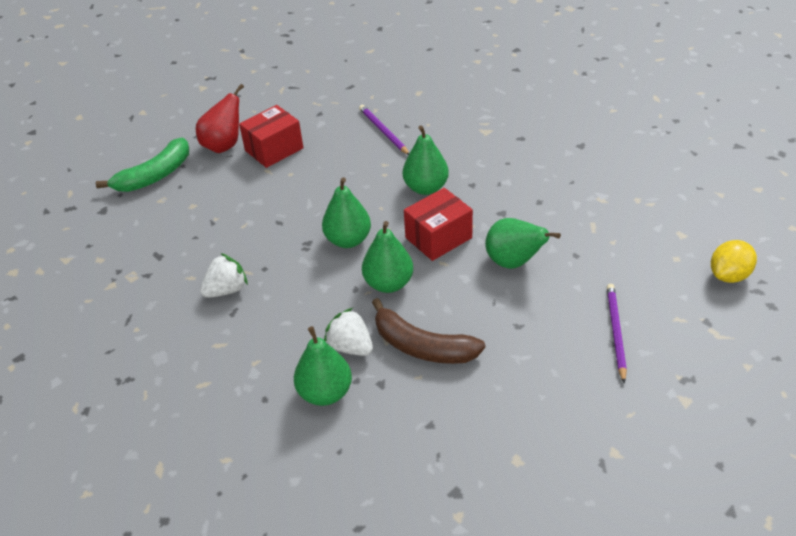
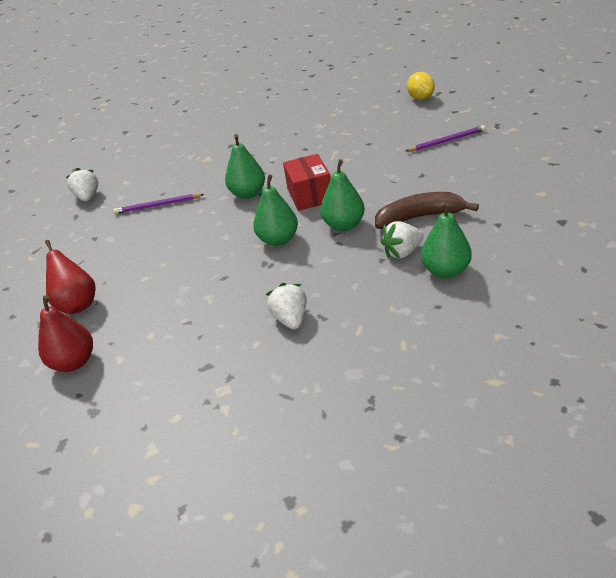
camera: 65 degrees left, 5 degrees down
green banana [96,137,189,192] -> red pear [38,295,93,372]
red box [239,105,303,168] -> none
brown banana [372,298,485,364] -> brown banana turned 150 degrees counterclockwise [375,192,479,229]
green pear [485,218,561,269] -> none
purple pencil [607,284,627,384] -> purple pencil turned 135 degrees clockwise [406,125,485,151]
none -> white strawberry [66,168,98,201]

